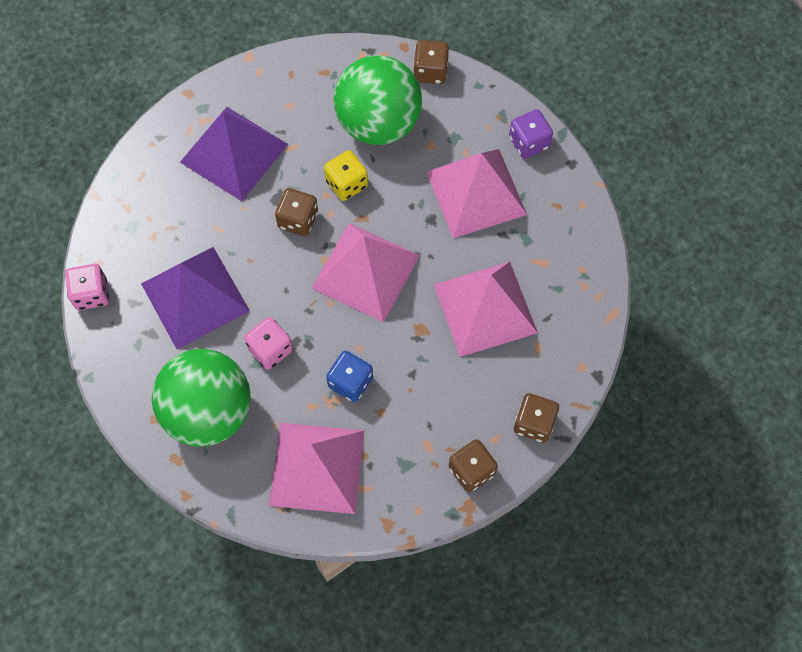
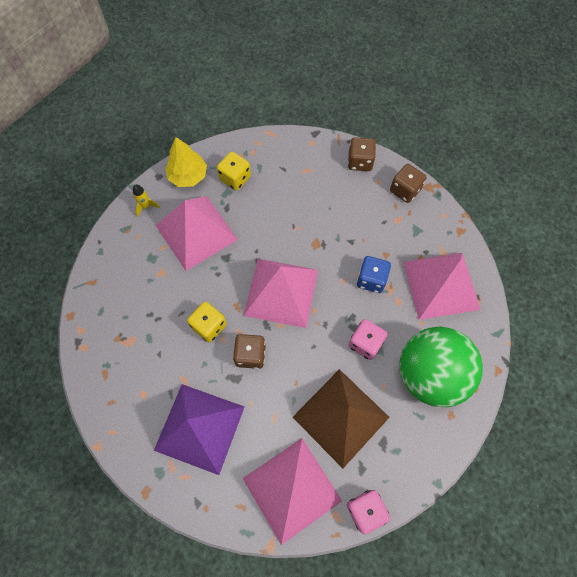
camera: 105 degrees left, 0 degrees up
purple pyramid [141,247,250,349] -> brown pyramid [293,369,390,468]
green ball [334,55,422,145] -> none
brown dice [413,40,449,84] -> none
pink pyramid [434,262,538,357] -> pink pyramid moved to [242,438,342,545]
purple dice [509,109,553,159] -> yellow rocket [133,184,160,217]
none -> yellow tree [165,137,207,187]
none -> yellow dice [217,152,251,190]

